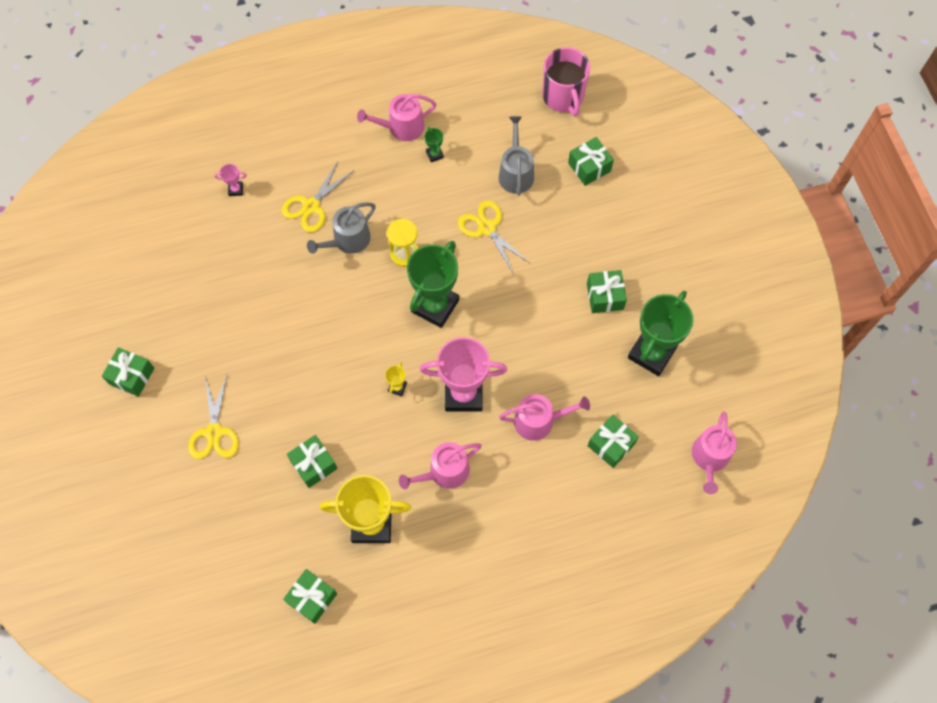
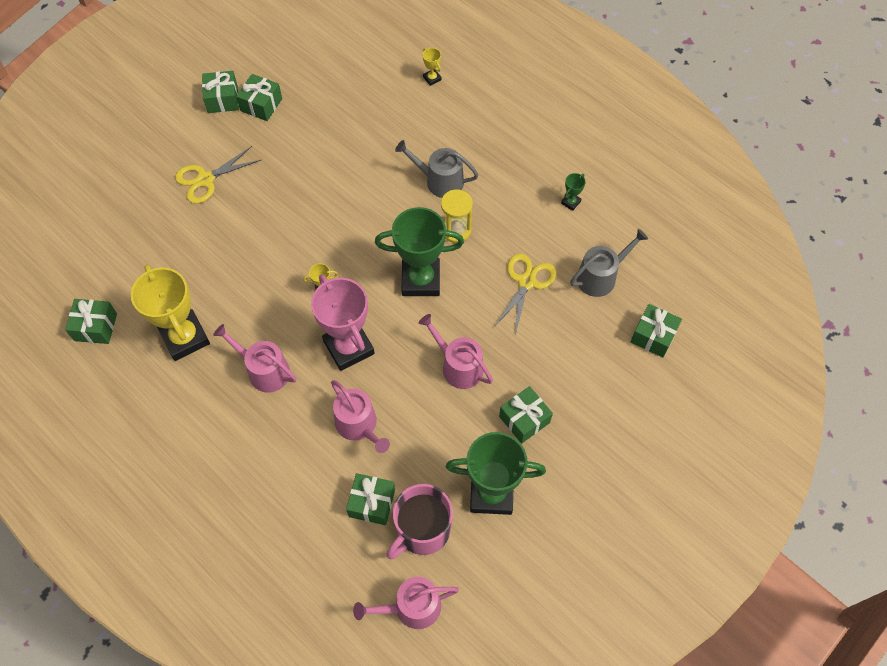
camera: 60 degrees right, 5 degrees down
pink trophy [215,164,247,196] -> yellow trophy [423,48,441,86]
yellow scissors [282,161,354,233] -> none
green gift [287,435,337,488] -> green gift moved to [236,74,282,121]
pink watering can [357,94,436,141] -> pink watering can moved to [419,314,493,389]
pink mug [542,47,590,116] -> pink mug moved to [386,484,453,559]

